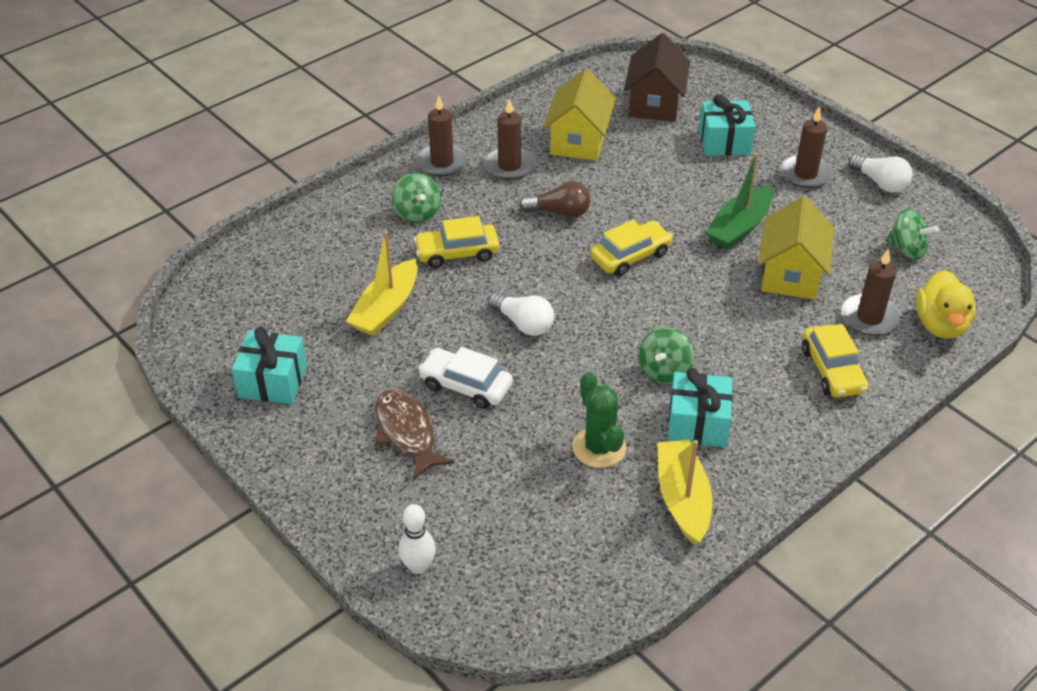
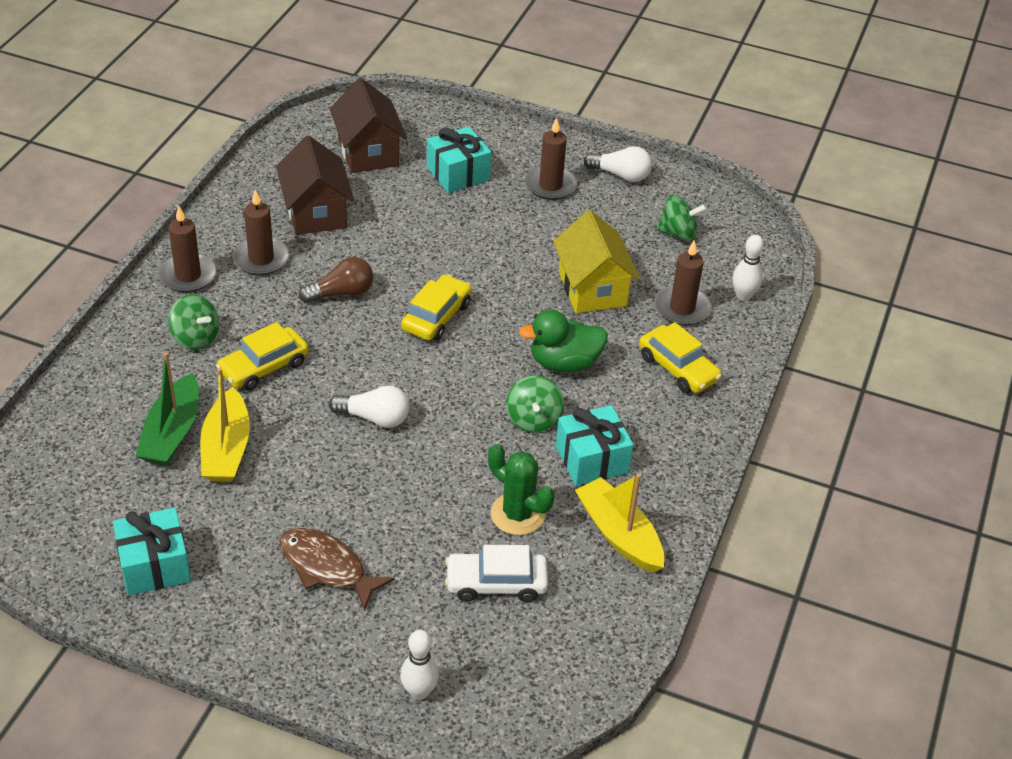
camera: 30 degrees left, 0 degrees up
white car [418,347,513,409] -> white car moved to [445,545,548,602]
yellow house [543,69,616,161] -> brown house [276,135,354,235]
green boat [705,152,773,250] -> green boat moved to [135,352,199,466]
yellow duck [915,270,976,339] -> white bowling pin [732,235,764,301]
none -> green duck [519,310,608,372]

